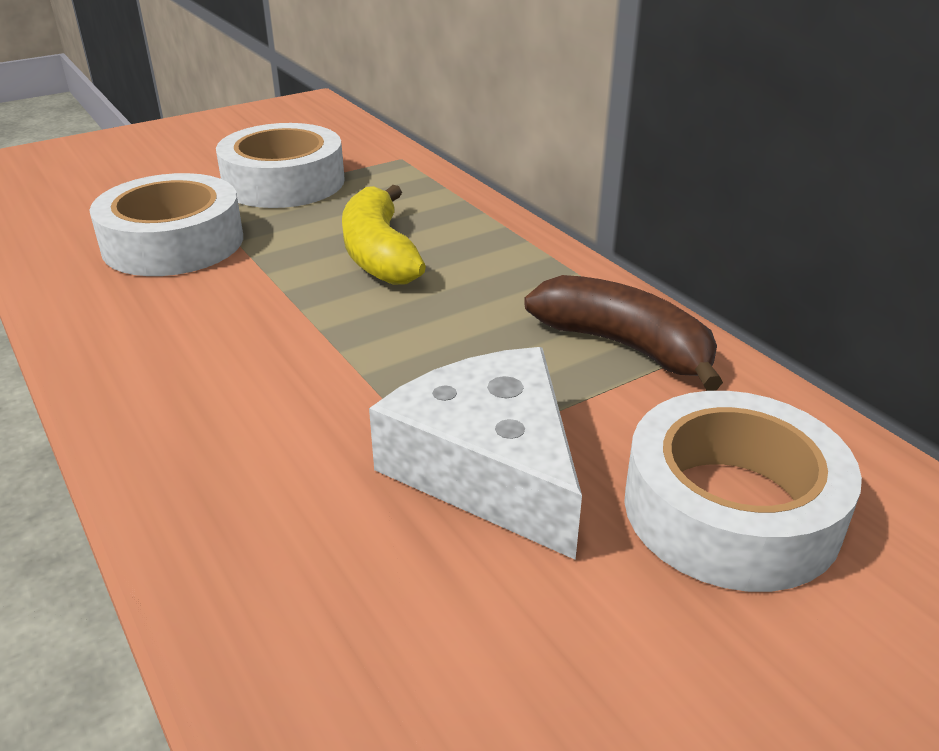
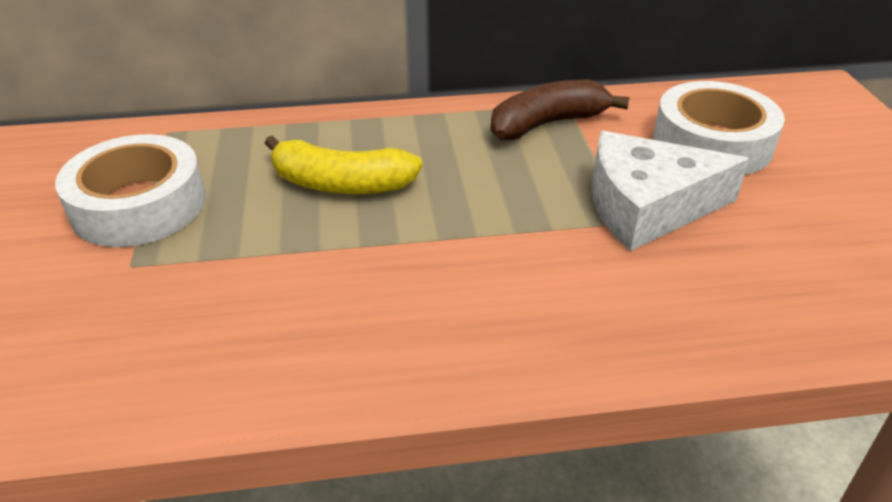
camera: 65 degrees left, 5 degrees up
white tape [89,173,243,276] -> none

